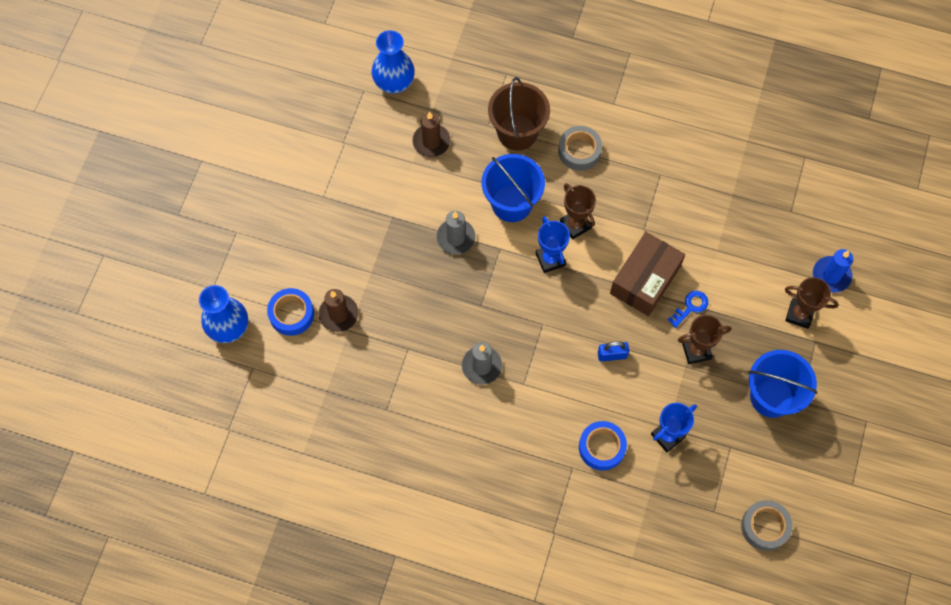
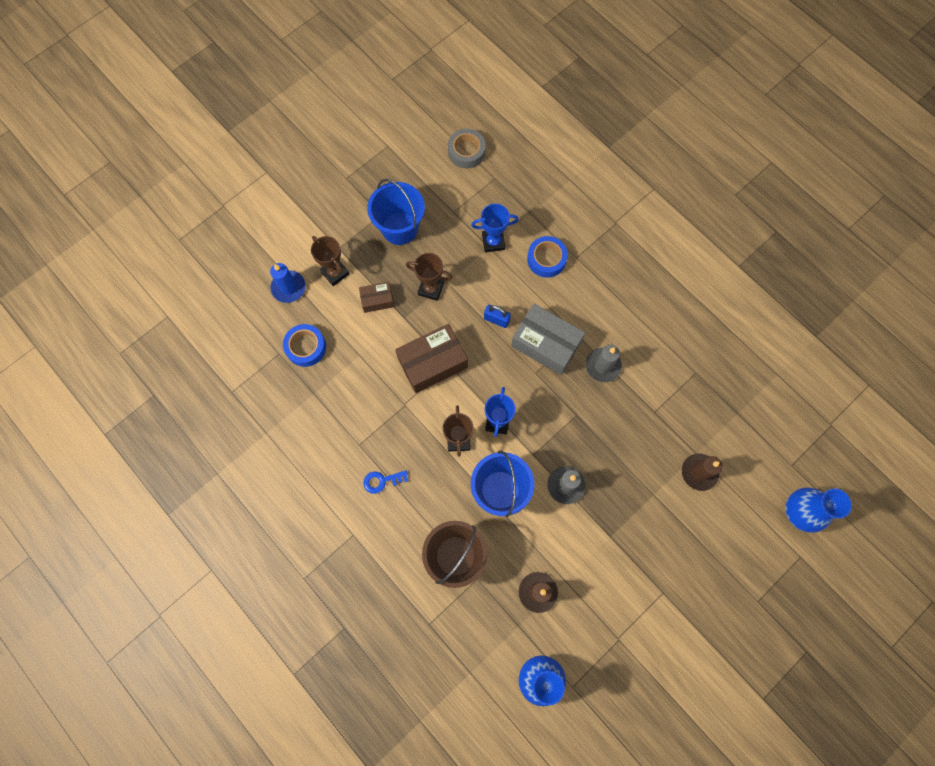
camera: 150 degrees left, 5 degrees up
blue tape [267,288,314,336] -> blue tape moved to [283,324,326,367]
grey tape [558,126,602,171] -> none
blue key [668,291,708,328] -> blue key moved to [363,471,408,494]
none -> brown box [359,282,394,313]
none -> grey box [511,304,585,375]

